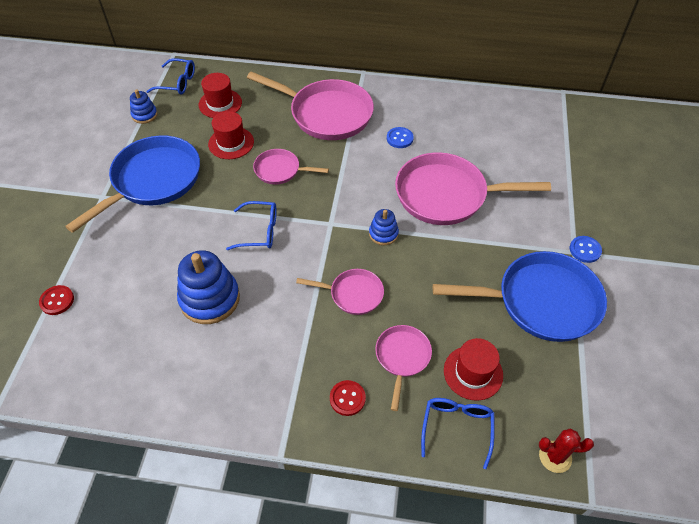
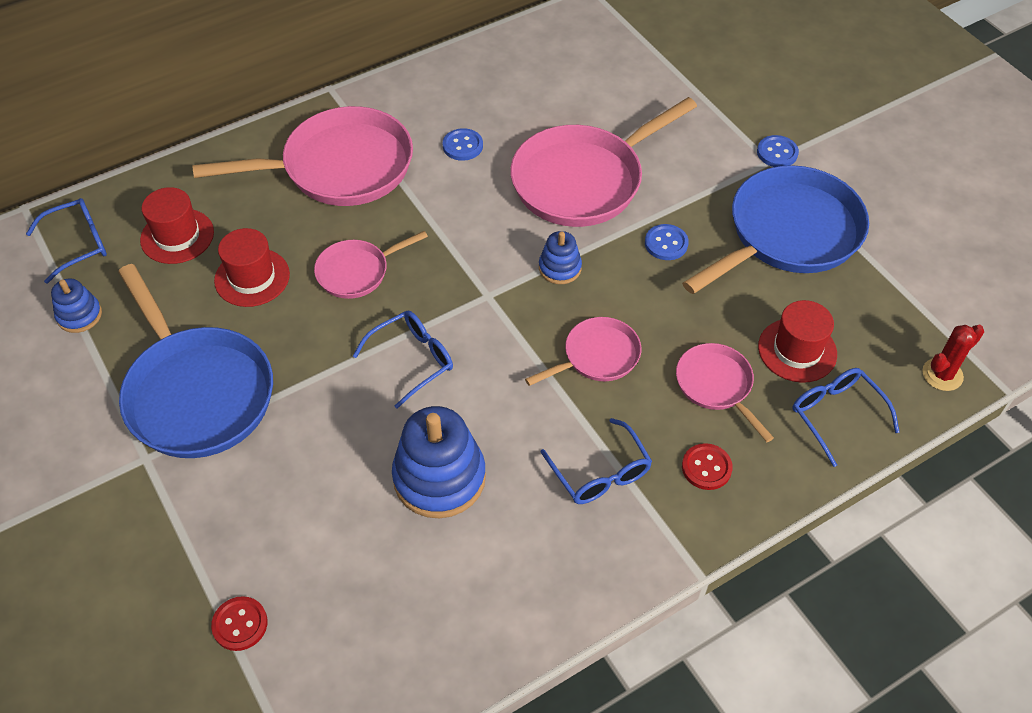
camera: 40 degrees left, 0 degrees up
blue pan [65,135,200,233] -> blue pan turned 150 degrees clockwise [118,264,273,458]
none -> blue glasses [541,418,652,504]
none -> blue button [645,224,689,260]

